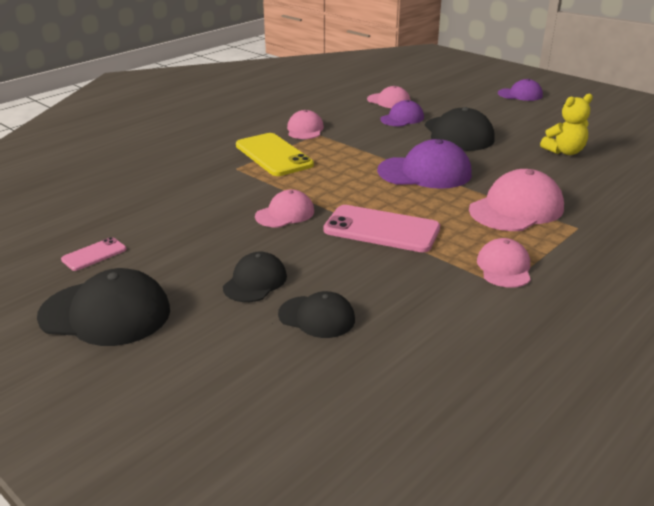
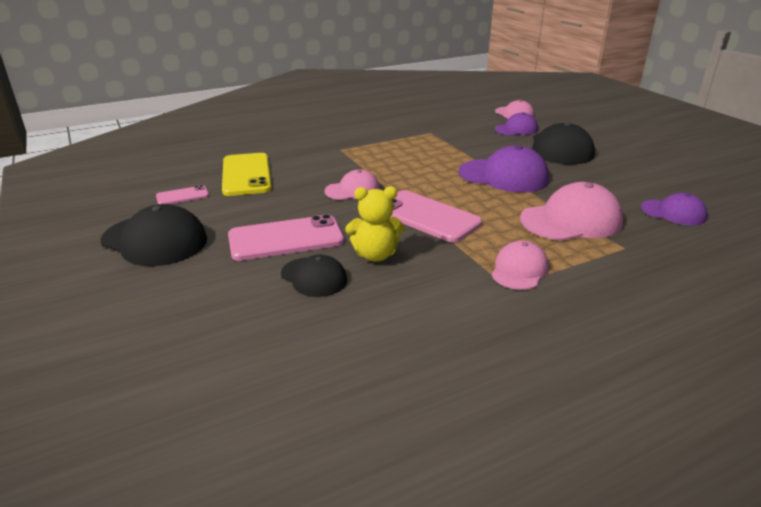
camera: 20 degrees right, 0 degrees up
black cap [223,252,287,302] -> pink phone [228,214,344,261]
yellow phone [236,133,314,176] -> yellow phone moved to [222,153,272,196]
pink cap [287,110,324,139] -> none
purple cap [498,79,543,101] -> purple cap moved to [641,193,708,225]
yellow teddy bear [540,94,593,155] -> yellow teddy bear moved to [346,186,405,262]

